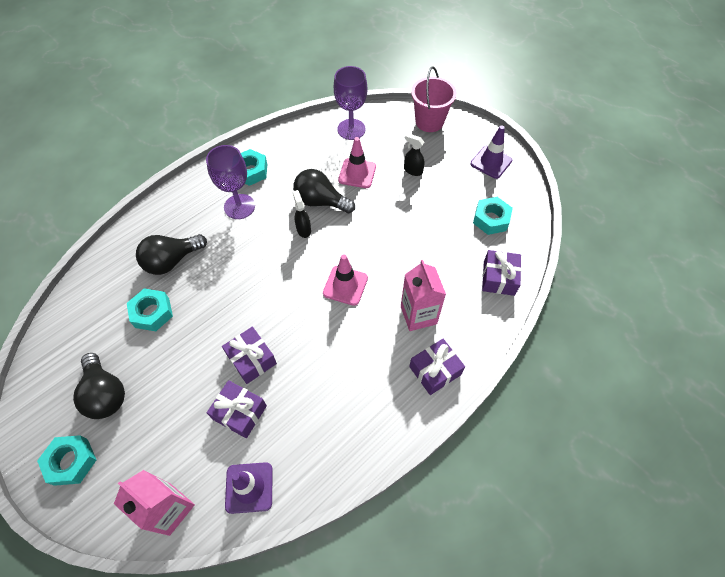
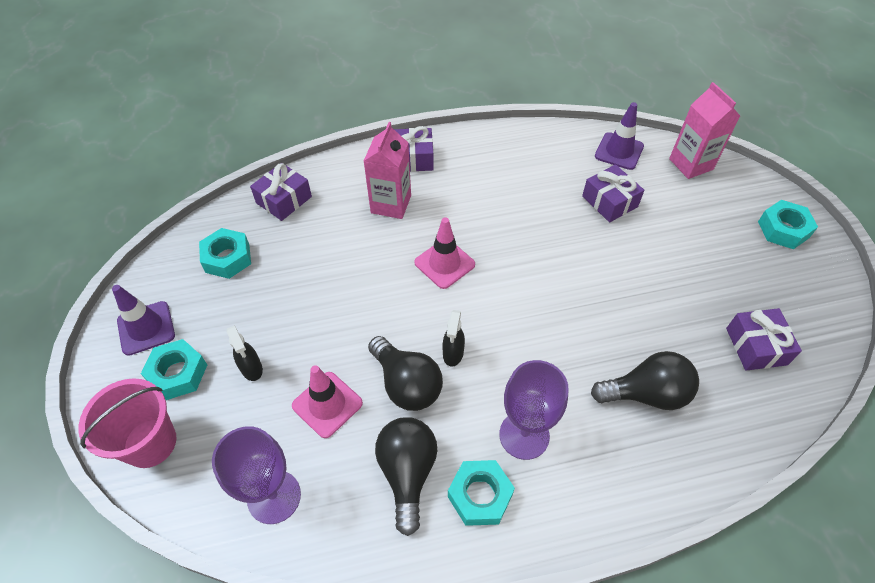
camera: 150 degrees left, 5 degrees down
black light bulb [73,353,125,419] -> black light bulb moved to [375,417,437,536]
turquoise nut [127,288,173,331] -> turquoise nut moved to [141,339,207,400]
purple gift [222,327,277,384] -> purple gift moved to [726,308,802,371]

